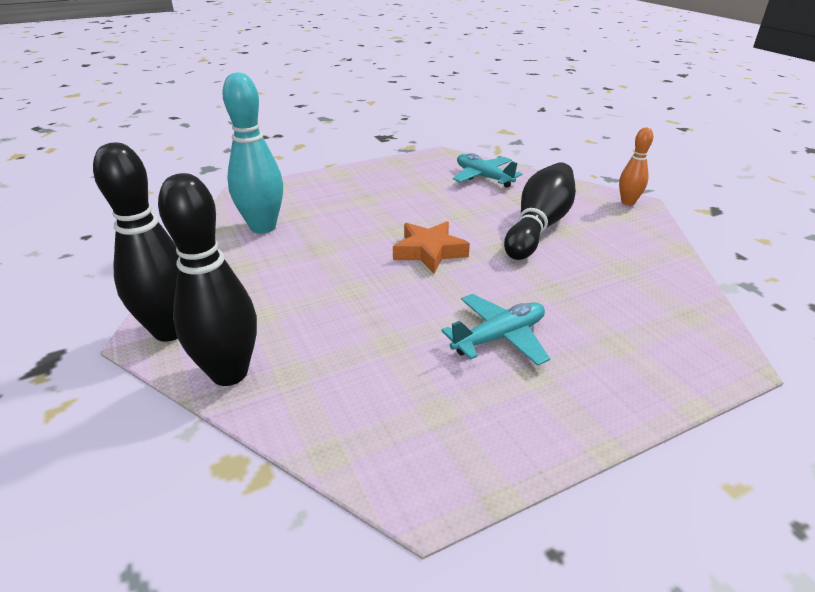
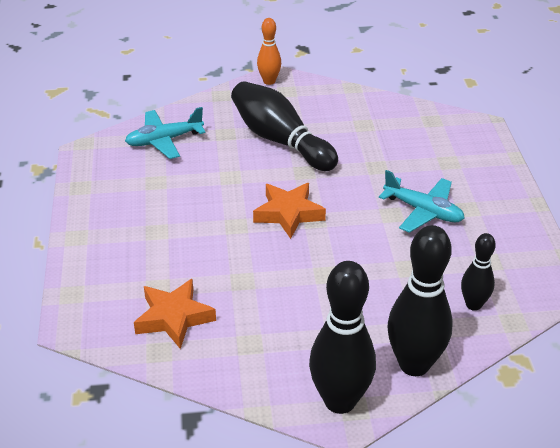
camera: 70 degrees left, 5 degrees up
turquoise bowling pin [222,72,283,234] -> orange star [134,279,216,349]
turquoise plane [441,294,550,366] -> turquoise plane turned 135 degrees clockwise [379,170,465,233]
none -> black bowling pin [461,233,496,311]

